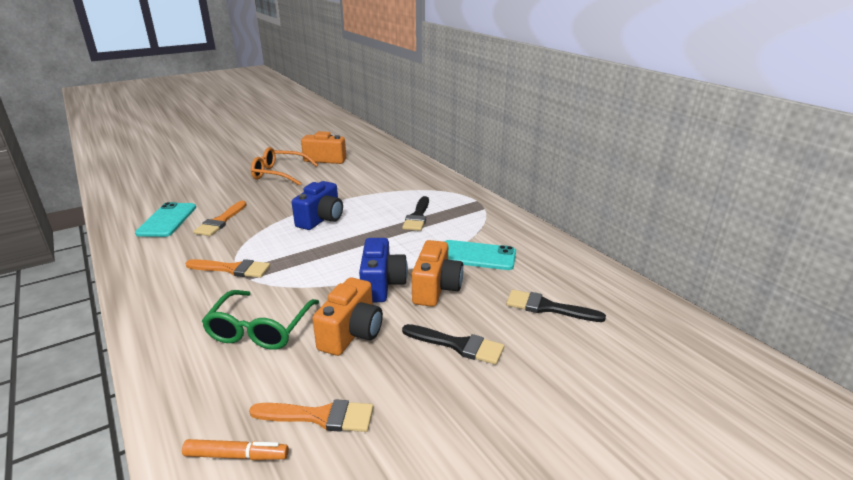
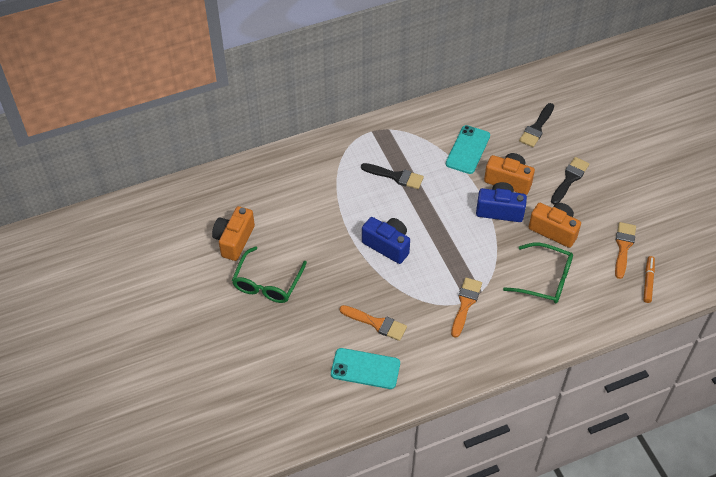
camera: 80 degrees left, 25 degrees up
orange glasses [251,147,318,186] -> green glasses [232,246,307,303]

